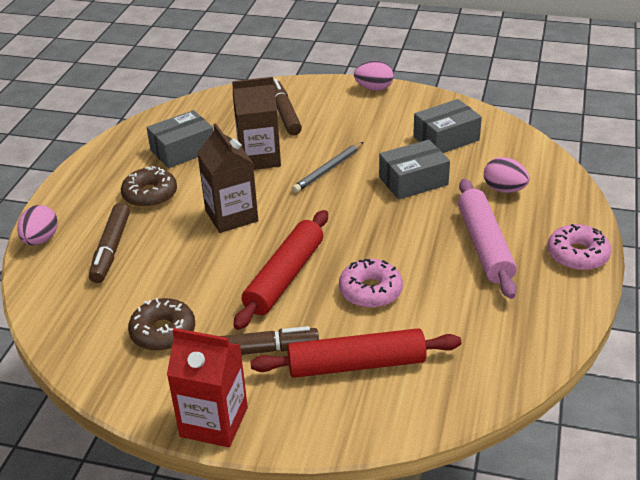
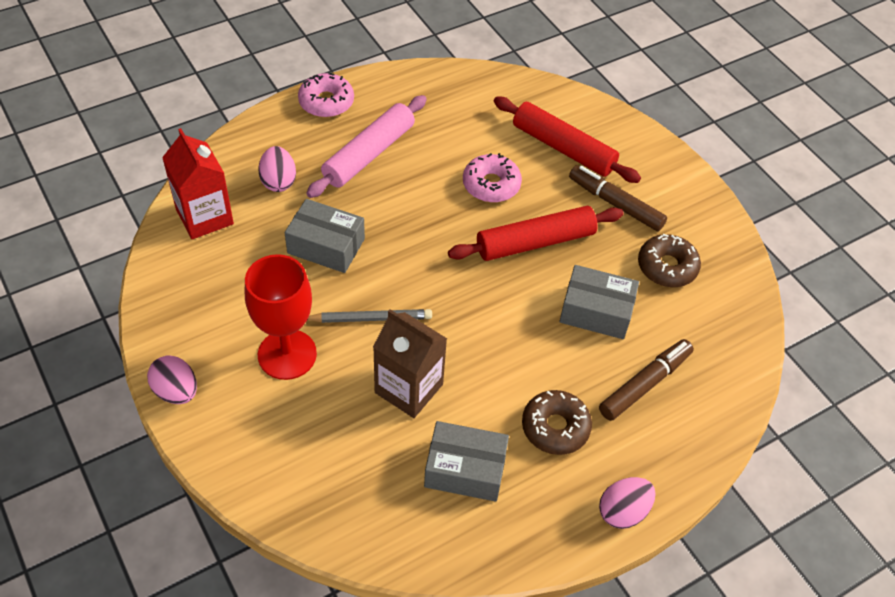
camera: 140 degrees left, 15 degrees up
pink egg [17,205,58,245] -> pink egg moved to [599,477,655,529]
red carton [167,328,248,447] -> red carton moved to [162,128,234,239]
brown carton [197,123,258,233] -> none
brown marker [273,79,302,135] -> none
grey box [413,99,482,153] -> grey box moved to [559,265,639,339]
none -> red goblet [245,254,317,380]

